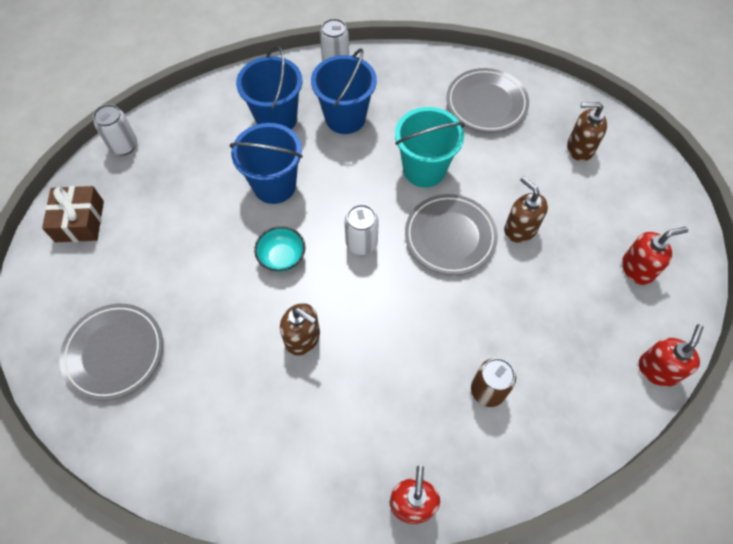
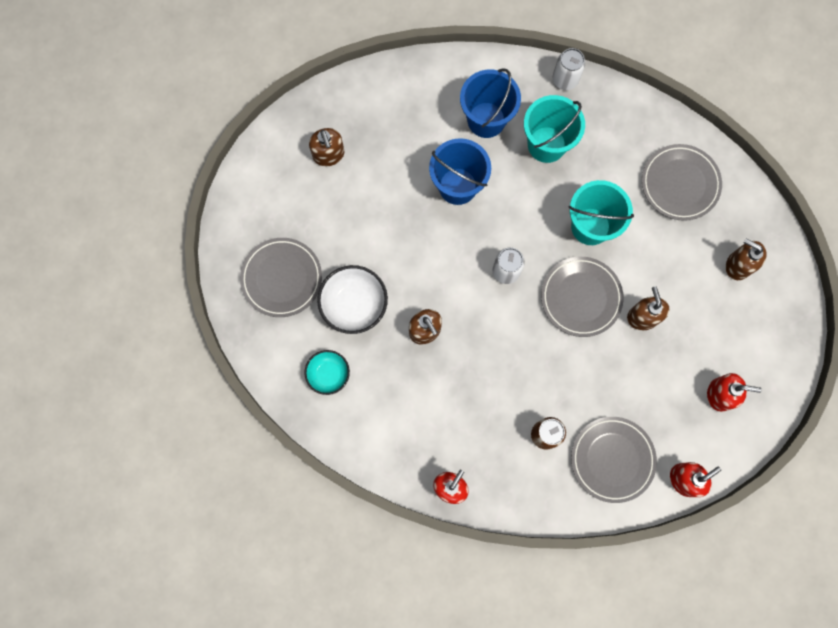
camera: 25 degrees right, 15 degrees up
brown gift [42,186,104,242] -> none
white can [93,104,137,155] -> none
turquoise bowl [254,226,305,272] -> turquoise bowl moved to [305,350,350,395]
blue bucket [311,48,377,134] -> turquoise bucket [524,95,585,163]
none -> brown soap dispenser [309,128,344,166]
none -> white bowl [317,265,388,334]
none -> grey plate [571,417,657,503]

